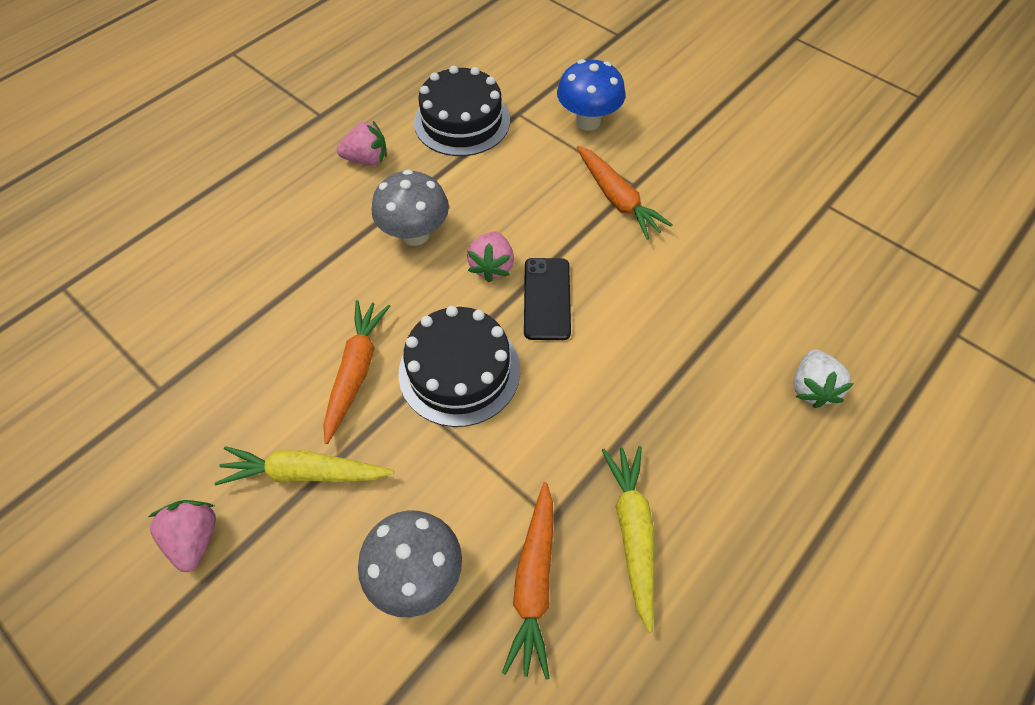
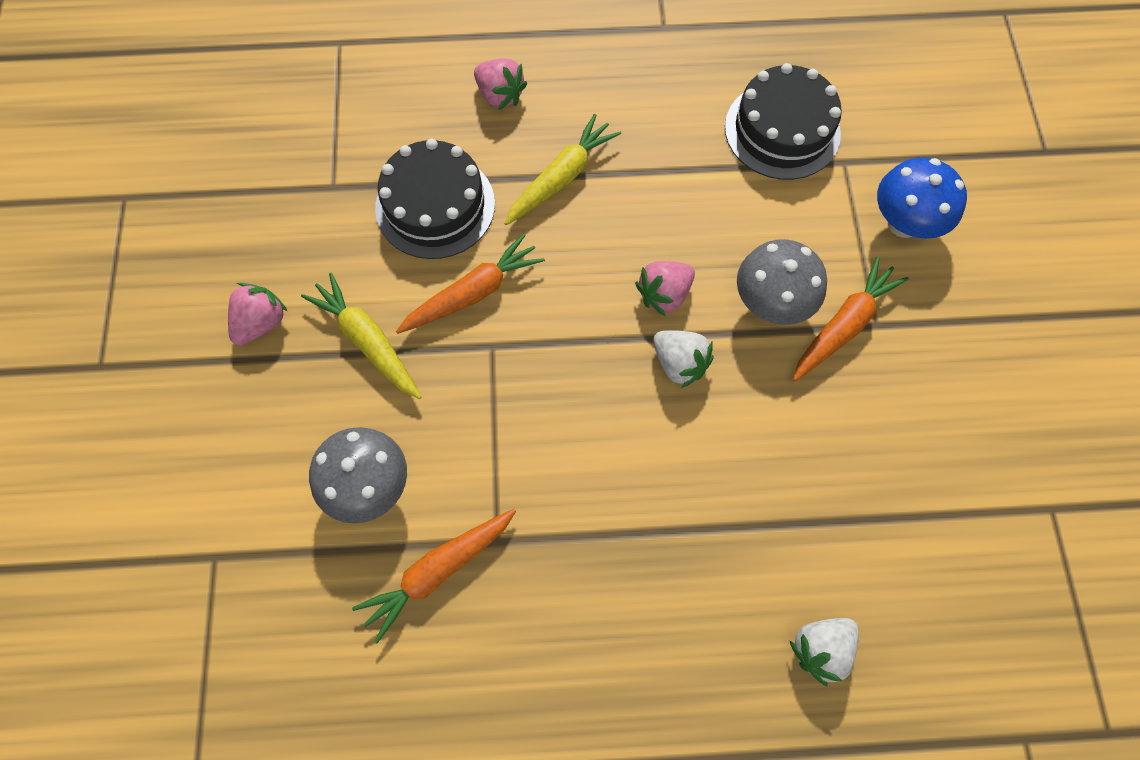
camera: 45 degrees right, 10 degrees up
pink strawberry [337,121,387,165] -> pink strawberry moved to [474,58,527,110]
grey mushroom [372,170,449,246] -> grey mushroom moved to [737,239,827,325]
black cake [398,306,520,427] -> black cake moved to [375,139,495,259]
black phone [524,258,571,340] -> white strawberry [653,330,714,388]
orange carrot [577,146,673,240] -> orange carrot turned 150 degrees counterclockwise [793,256,909,381]
yellow carrot [602,446,654,633] -> yellow carrot moved to [504,114,621,225]

